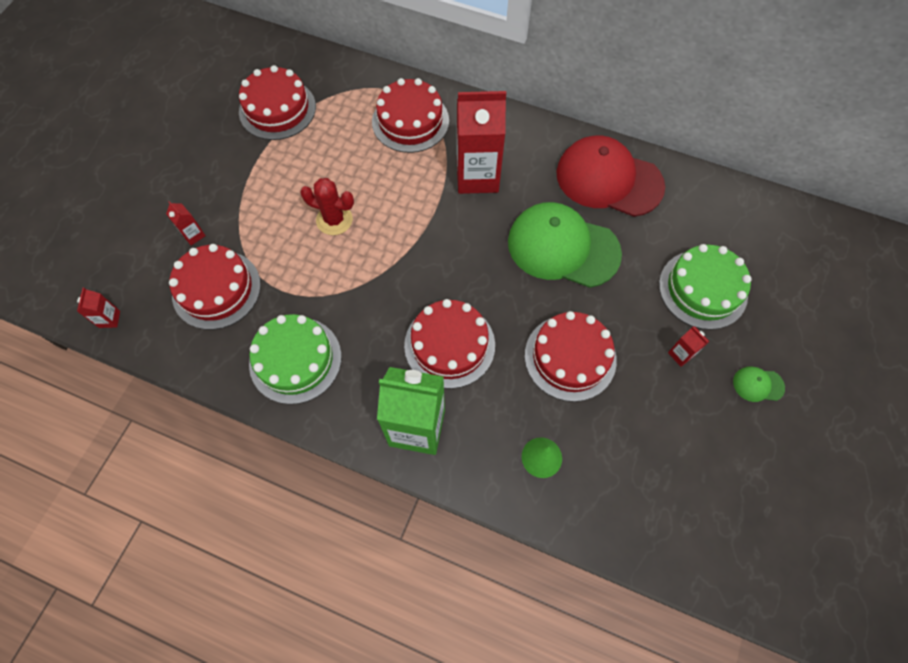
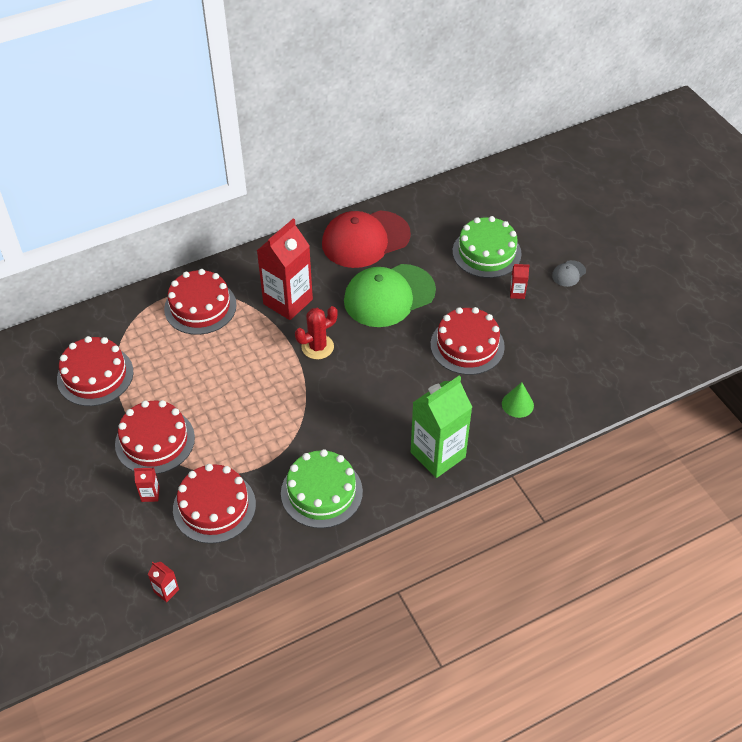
camera: 50 degrees left, 15 degrees down
red cactus [300,178,354,235] -> red cactus moved to [295,306,338,359]
red cake [404,299,495,389] -> red cake moved to [115,400,195,474]
green cap [733,366,785,402] -> grey cap [552,260,586,287]

